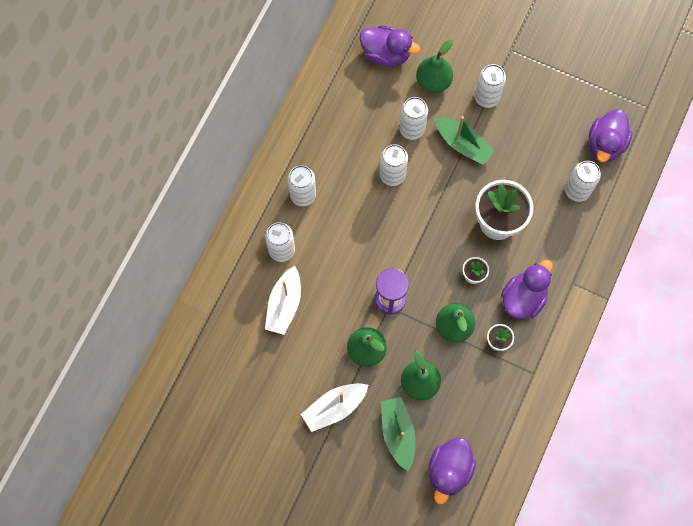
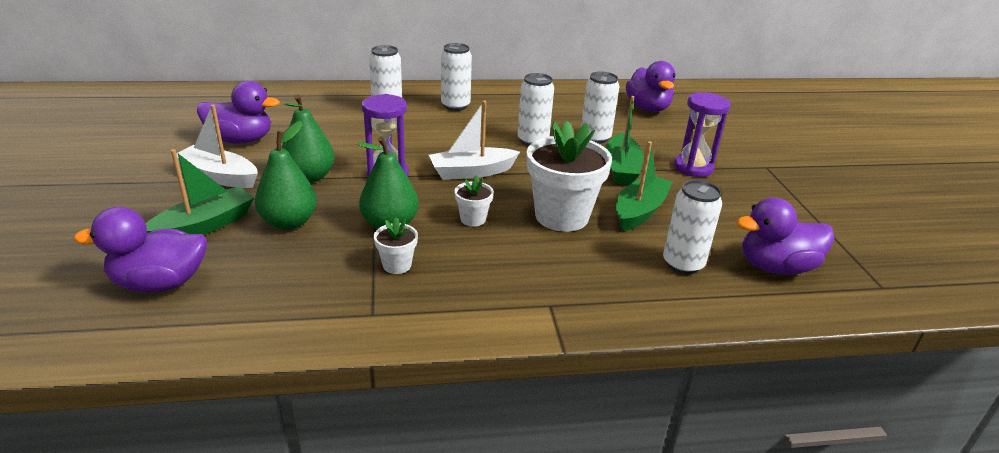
camera: 55 degrees right, 40 degrees down
white boat [265,266,301,335] -> white boat moved to [429,100,520,180]
green pear [416,40,453,93] -> none
white can [475,64,506,108] -> purple hourglass [674,92,731,177]
purple duck [501,260,553,319] -> purple duck moved to [197,81,280,144]
none -> green boat [616,141,673,231]

